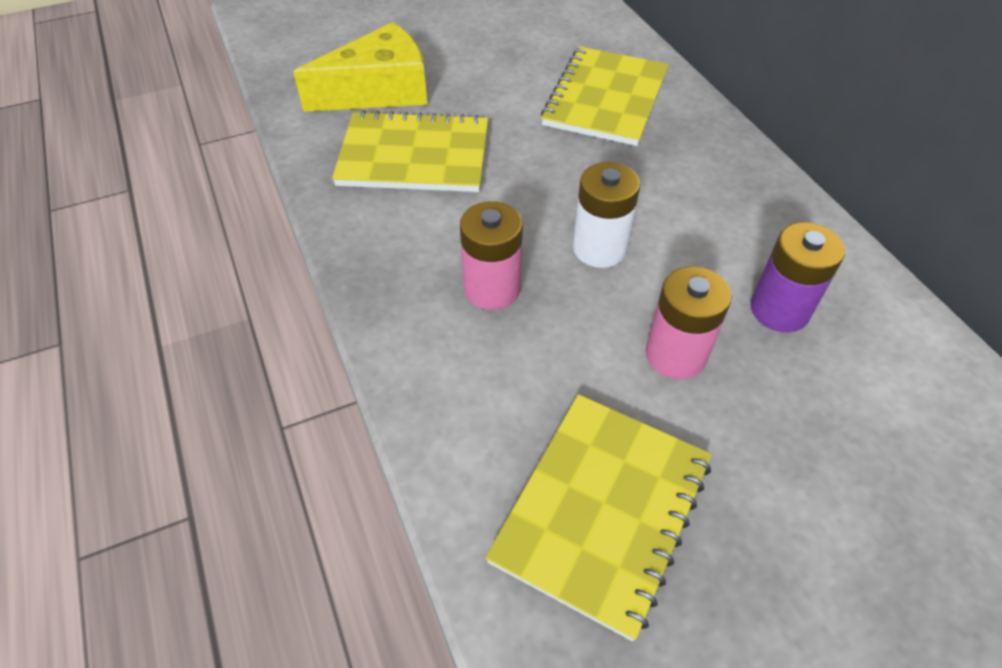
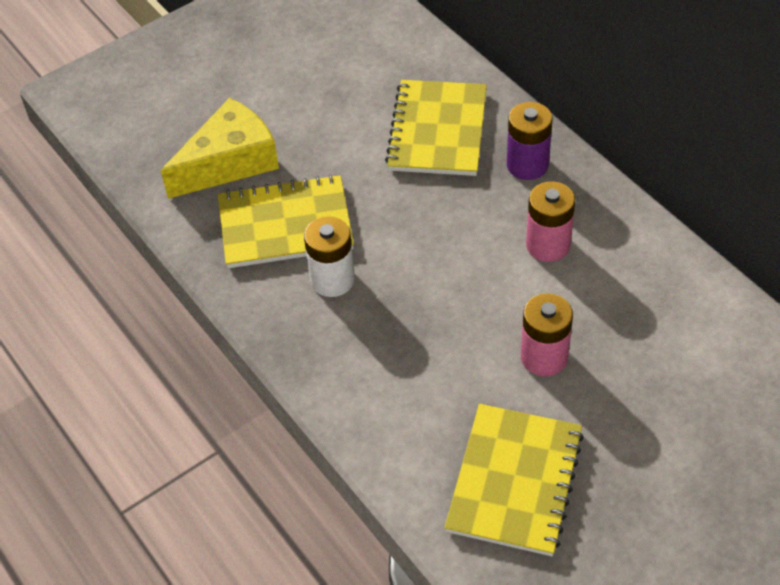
camera: 10 degrees left, 0 degrees up
pink battery [460,201,523,310] -> pink battery moved to [526,181,575,262]
white battery [573,162,640,268] -> white battery moved to [304,216,355,297]
purple battery [751,222,845,332] -> purple battery moved to [507,102,552,180]

